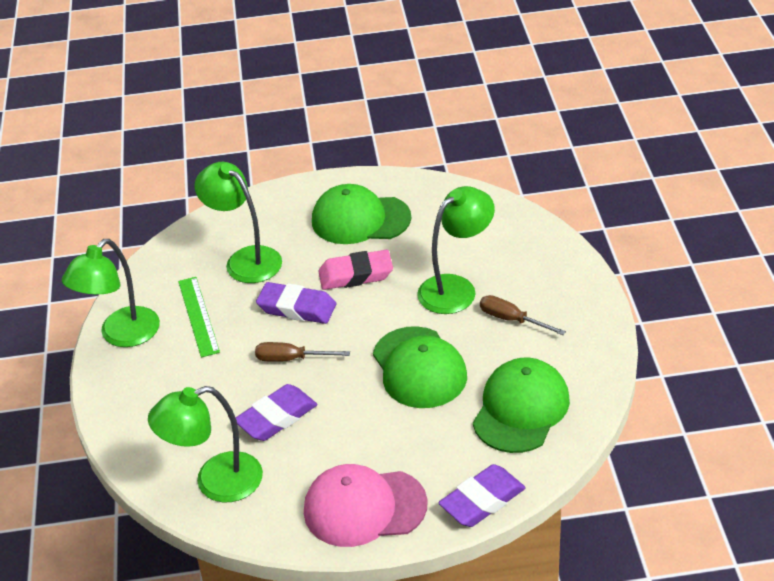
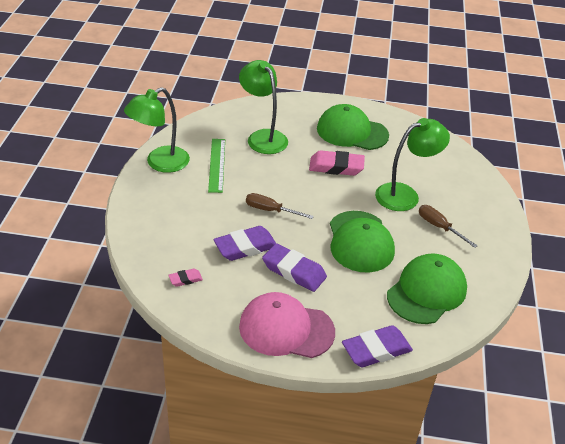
camera: 10 degrees right, 0 degrees up
green lamp [148,386,263,502] -> pink eraser [168,268,203,287]
purple eraser [256,282,336,324] -> purple eraser moved to [262,243,327,292]

